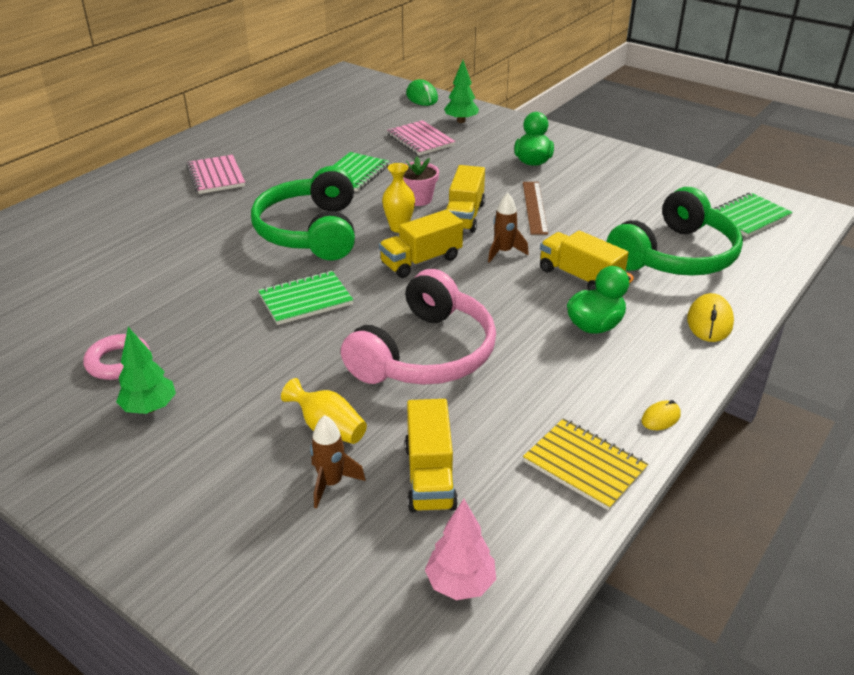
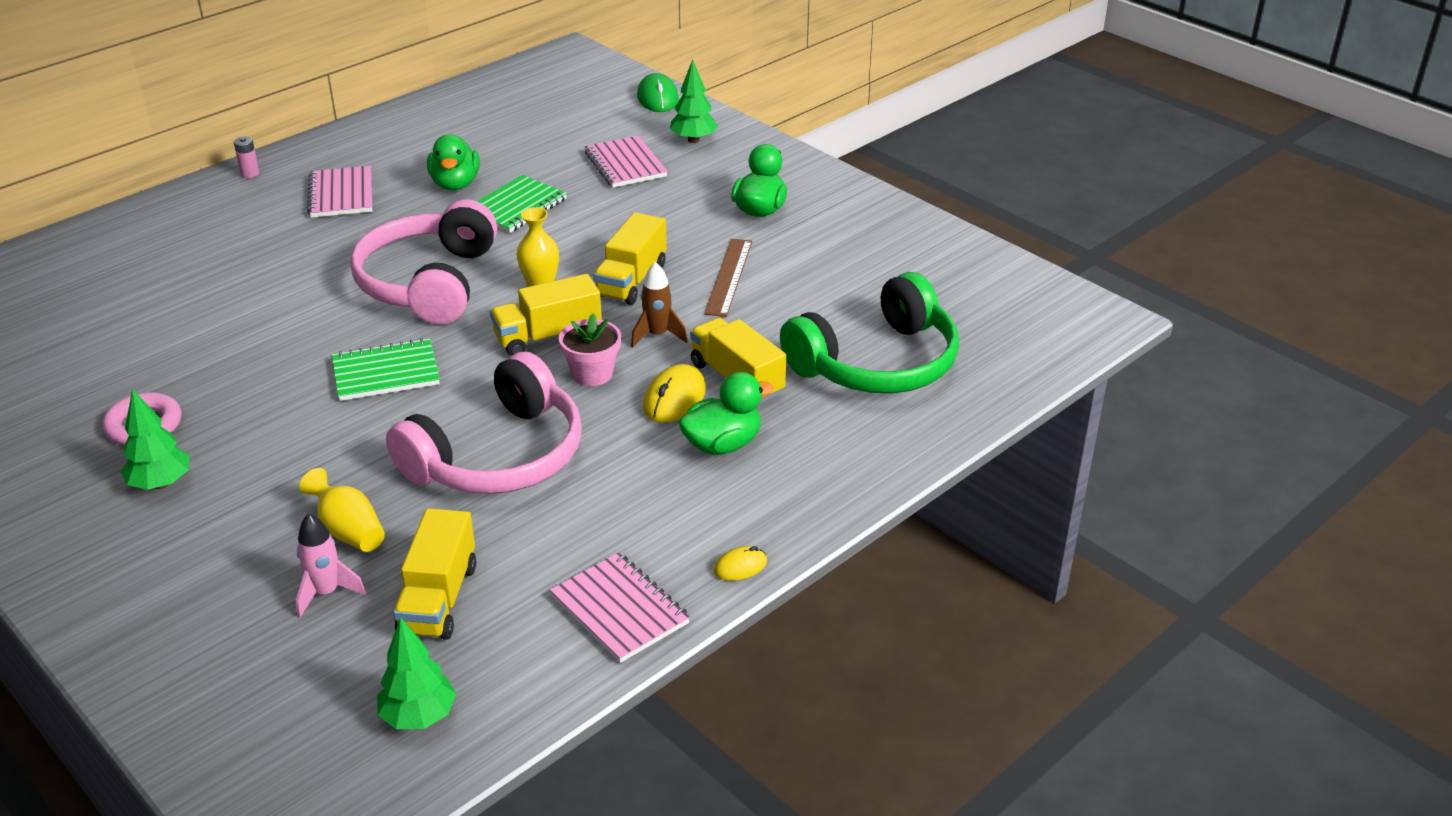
camera: 10 degrees right, 0 degrees up
green headphones [251,166,355,260] -> pink headphones [350,199,497,325]
brown rocket [310,415,366,509] -> pink rocket [296,513,366,618]
pink flower pot [403,157,439,206] -> pink flower pot moved to [559,313,621,386]
pink tree [425,499,496,600] -> green tree [377,617,456,729]
yellow notebook [523,418,648,511] -> pink notebook [550,553,690,663]
yellow mouse [687,293,734,342] -> yellow mouse moved to [643,364,706,423]
green notebook [714,193,793,237] -> none
none -> pink battery [234,137,260,178]
none -> green duck [427,134,480,190]

